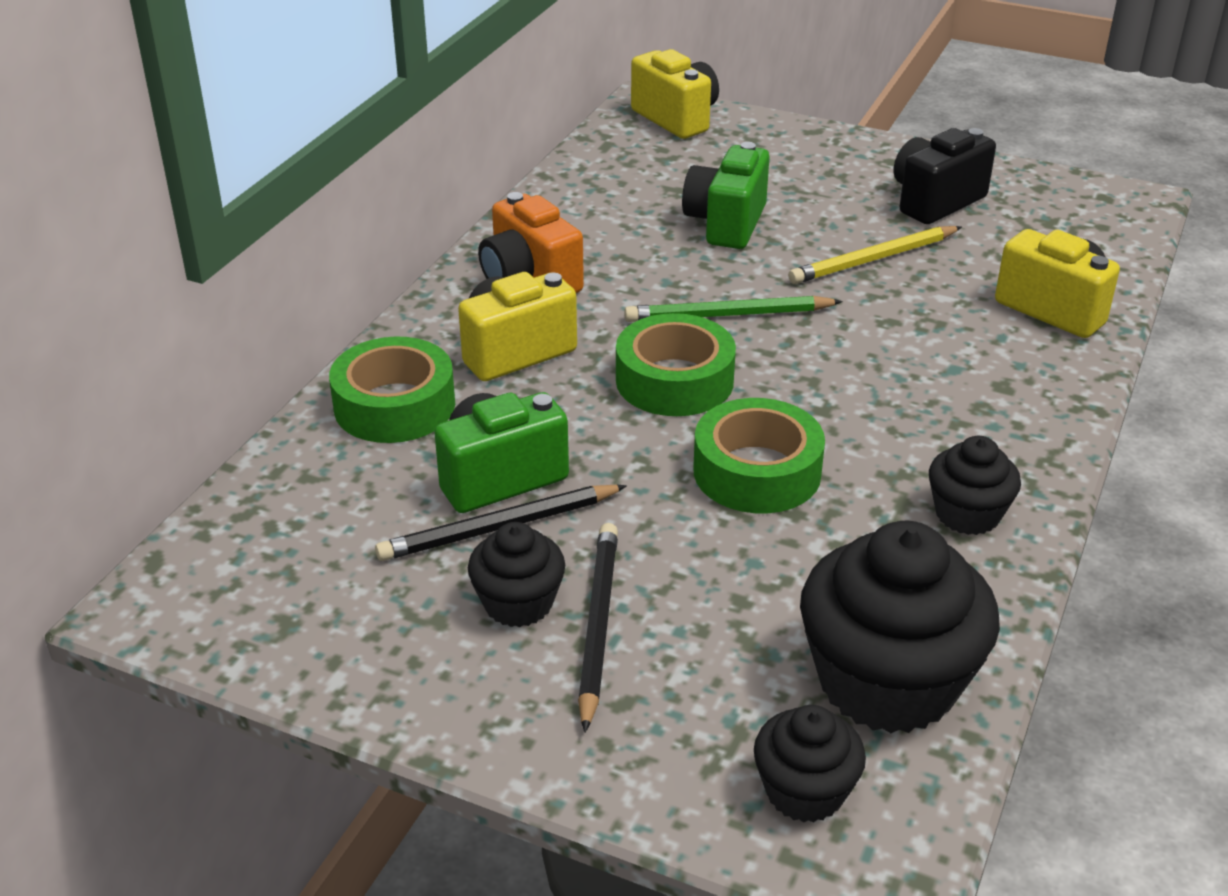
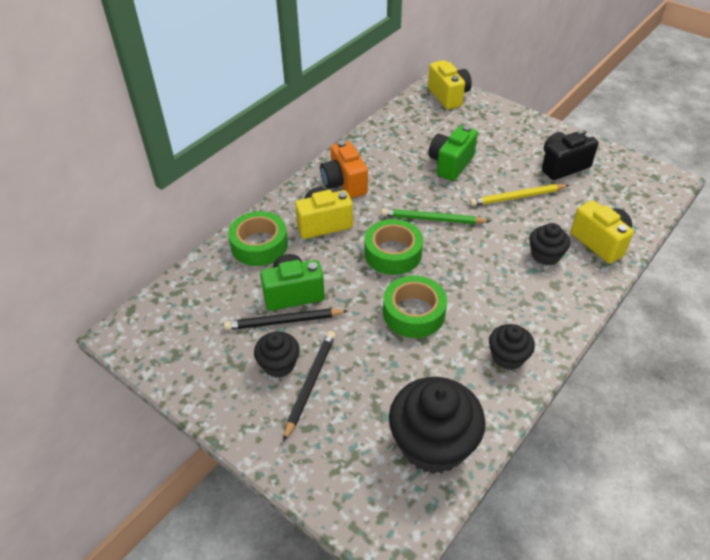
camera: 15 degrees right, 10 degrees up
black cupcake [754,705,866,823] -> black cupcake moved to [529,223,570,265]

